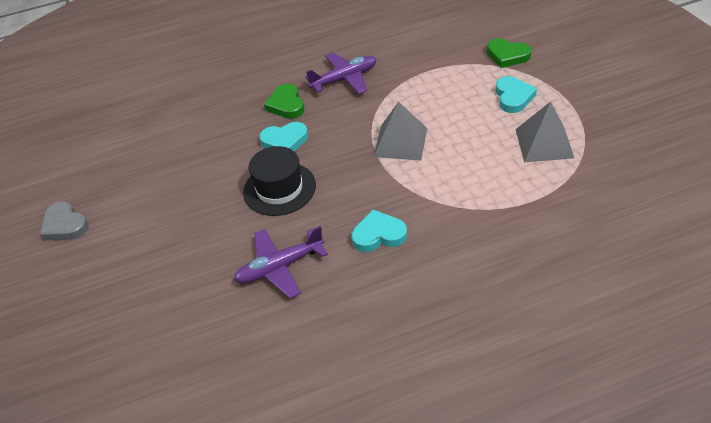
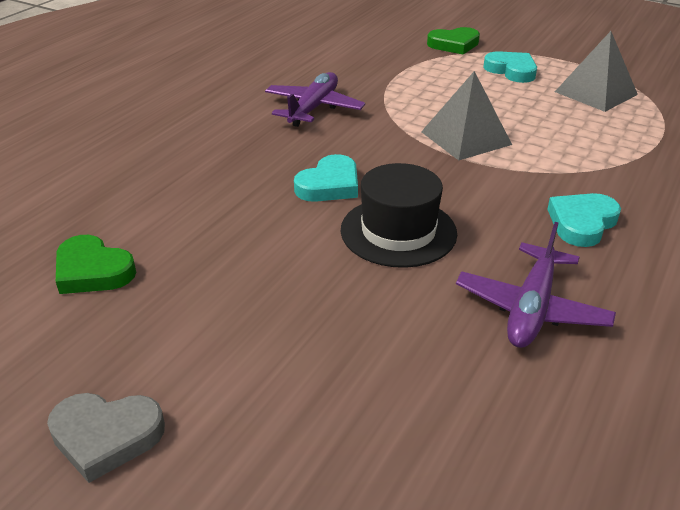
camera: 45 degrees left, 10 degrees down
green heart [264,84,304,119] -> green heart moved to [56,235,136,294]

